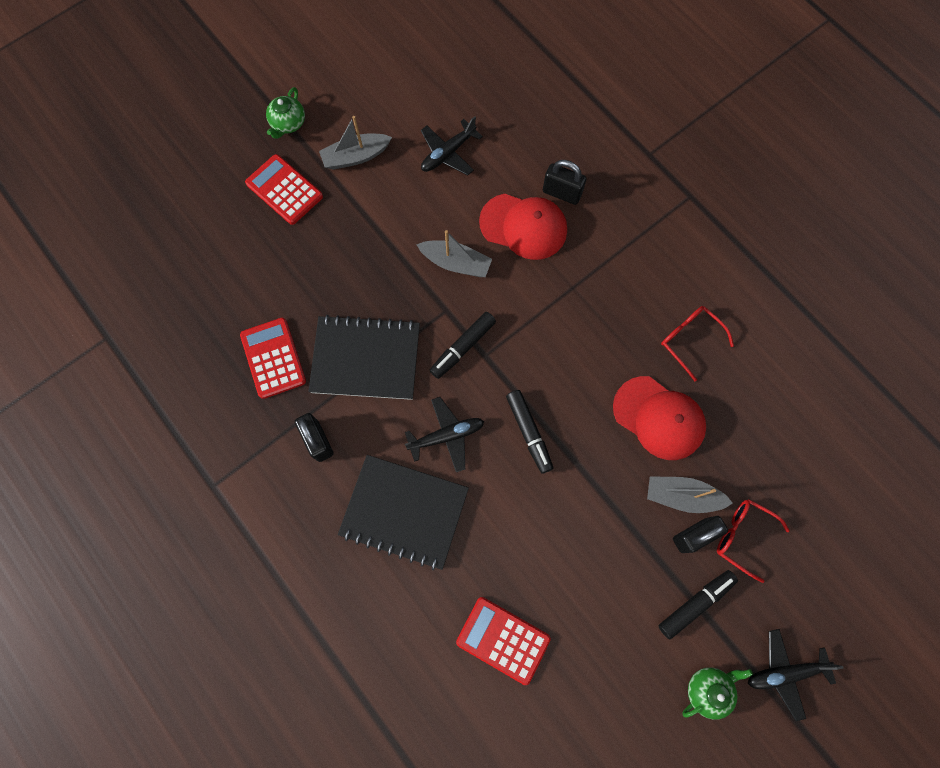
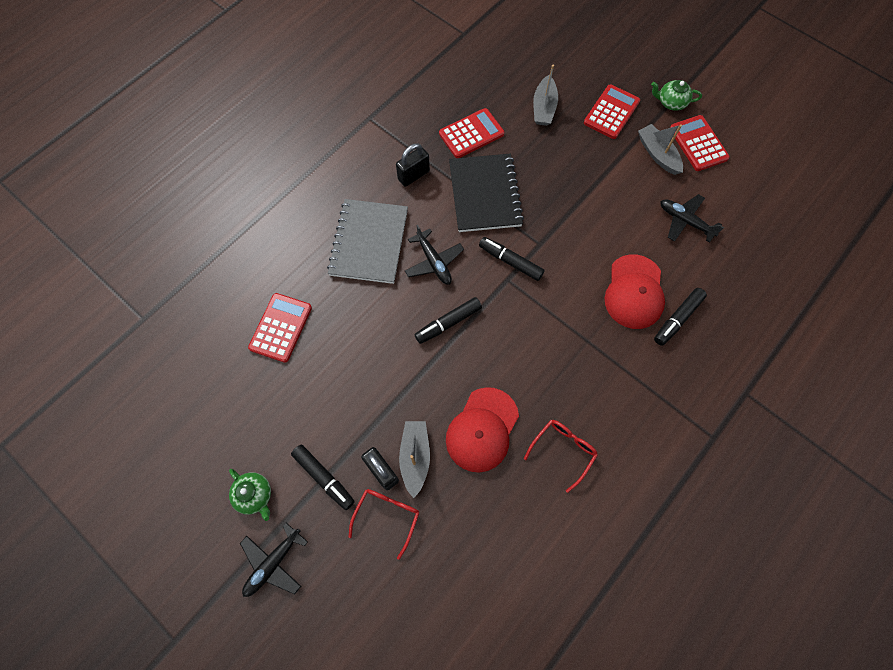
camera: 80 degrees right, 5 degrees down
black notebook [338,455,469,570] -> grey notebook [327,199,408,284]
grey boat [416,230,492,277] -> grey boat moved to [533,65,558,126]
black padlock [543,160,587,205] -> black marker [654,288,707,346]
black plane [748,629,844,721] -> black plane turned 120 degrees counterclockwise [240,523,308,597]
none -> red calculator [670,115,730,171]

